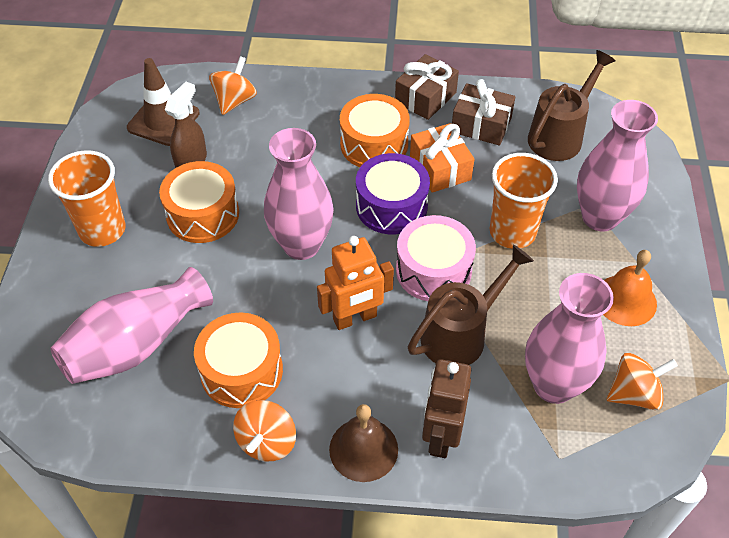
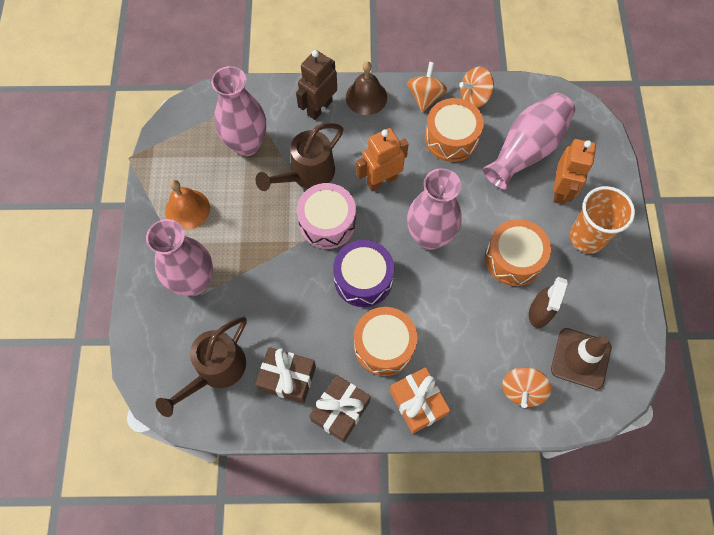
camera: 175 degrees right, 15 degrees up
orange gift [410,123,474,193] -> orange gift moved to [390,367,450,434]
brown robot [422,359,471,458] -> brown robot turned 150 degrees counterclockwise [296,50,337,120]
orange cup [490,153,558,249] -> none
orange spinning top [607,353,678,410] -> orange spinning top moved to [459,67,494,108]
none -> orange robot [553,139,596,205]

